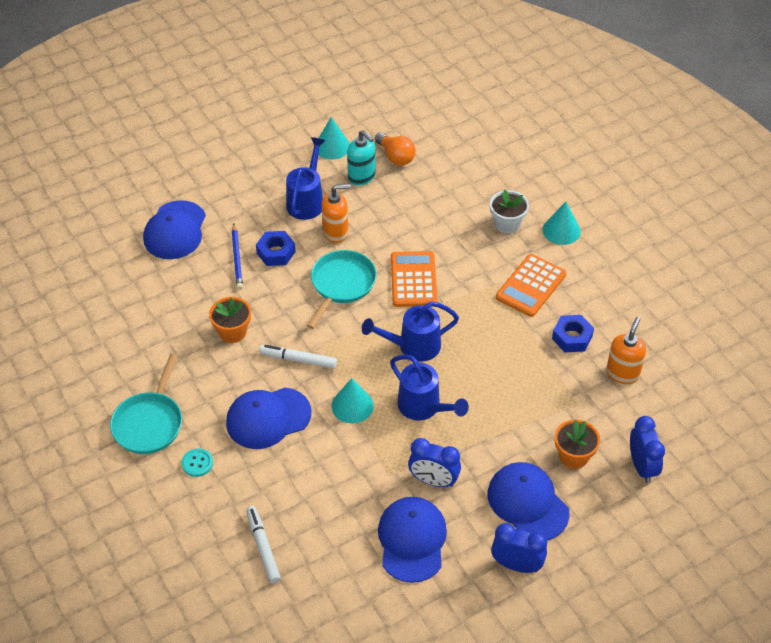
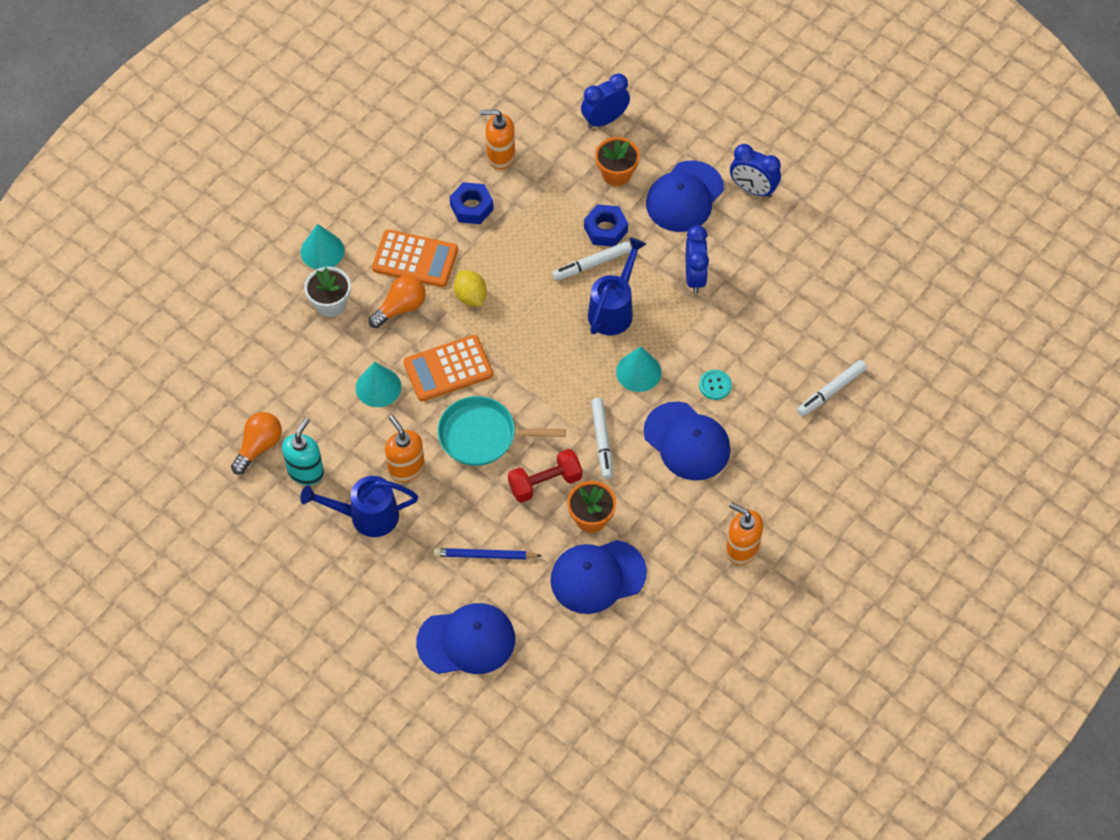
camera: 110 degrees left, 10 degrees up
turquoise pan [110,354,182,454] -> orange soap dispenser [726,502,763,565]
turquoise button [182,448,213,477] -> turquoise button moved to [699,370,732,400]
blue pencil [232,223,243,290] -> blue pencil turned 150 degrees counterclockwise [434,548,542,559]
blue nut [256,231,296,266] -> blue nut moved to [584,204,628,247]
turquoise cone [318,117,350,160] -> turquoise cone moved to [356,362,401,407]
blue watering can [362,301,459,362] -> none
blue cap [378,497,447,583] -> blue cap moved to [550,540,647,614]
blue clock [491,523,547,573] -> blue clock turned 60 degrees counterclockwise [730,144,781,198]
none -> orange light bulb [369,275,426,328]
none -> yellow lemon [454,270,487,306]
none -> red dumbbell [508,449,582,503]
none -> white marker [552,241,631,281]

